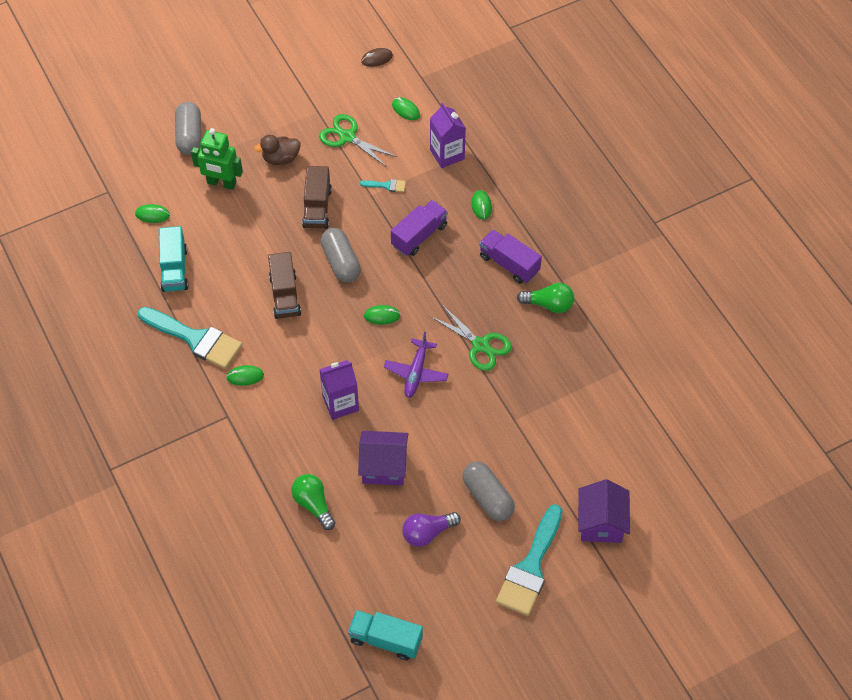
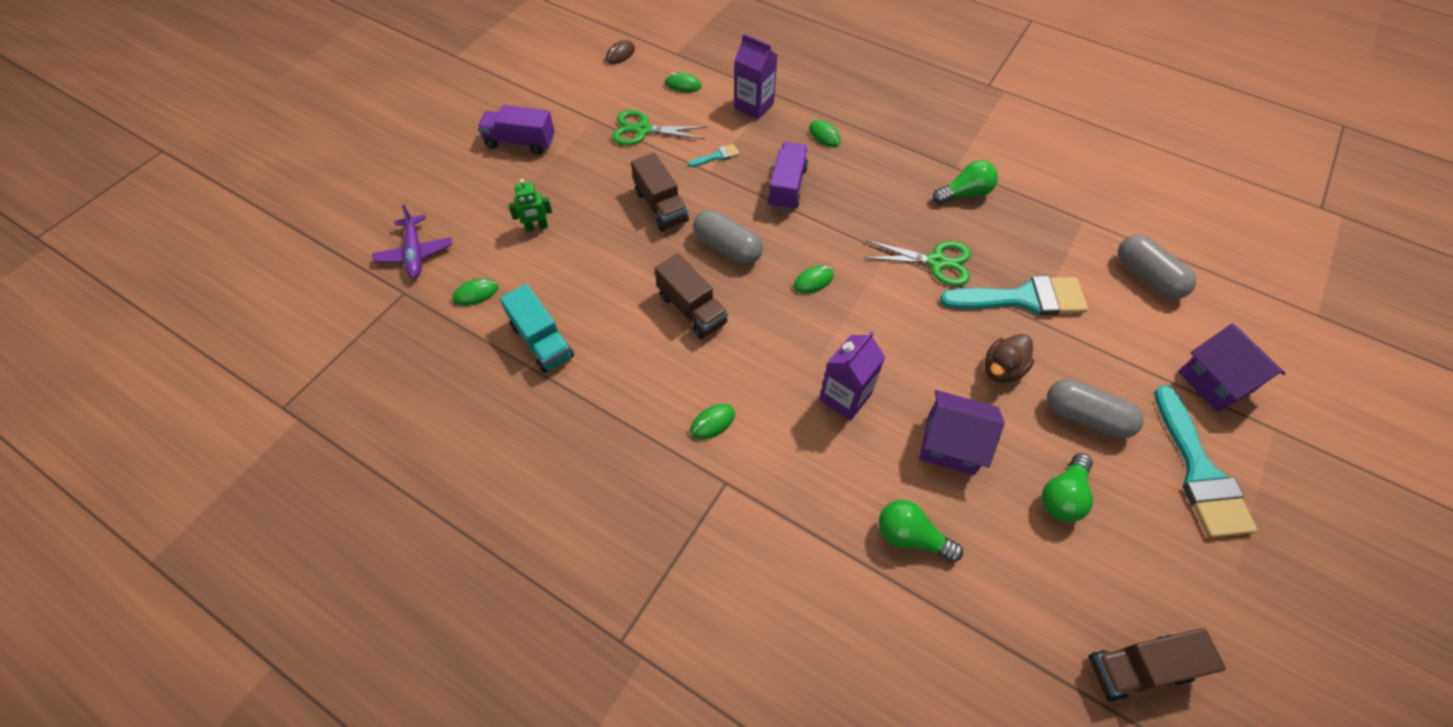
camera: 30 degrees left, 0 degrees up
turquoise brush [138,307,242,369] -> turquoise brush moved to [940,276,1088,315]
grey capsule [175,102,202,155] -> grey capsule moved to [1118,234,1196,299]
green robot [191,128,243,190] -> green robot [508,179,552,231], size x0.62
brown duck [254,135,300,165] -> brown duck moved to [985,334,1034,383]
turquoise truck [348,610,423,660] -> brown truck [1088,628,1226,702]
purple house [358,431,408,486] -> purple house turned 45 degrees clockwise [919,390,1005,475]
purple plane [384,332,449,397] -> purple plane moved to [372,204,452,278]
purple light bulb [402,512,461,547] -> green light bulb [1042,453,1093,522]
purple truck [479,230,542,284] -> purple truck moved to [477,105,555,154]

